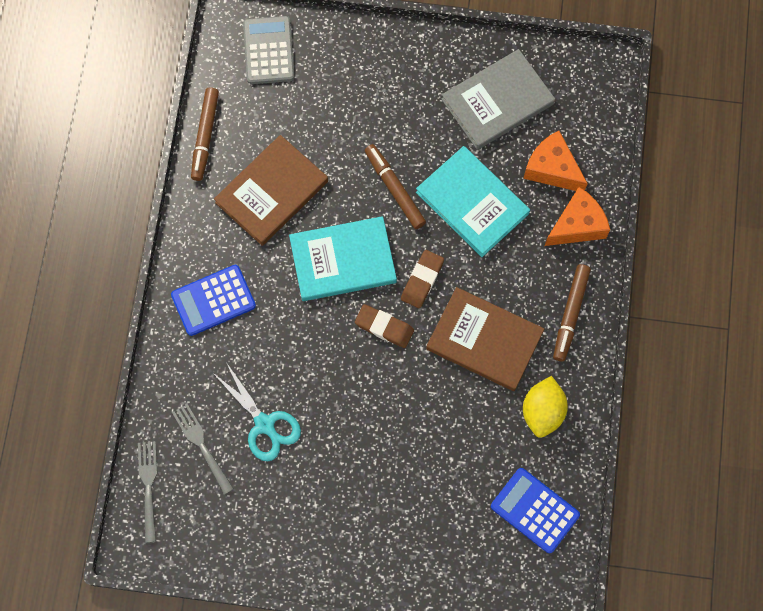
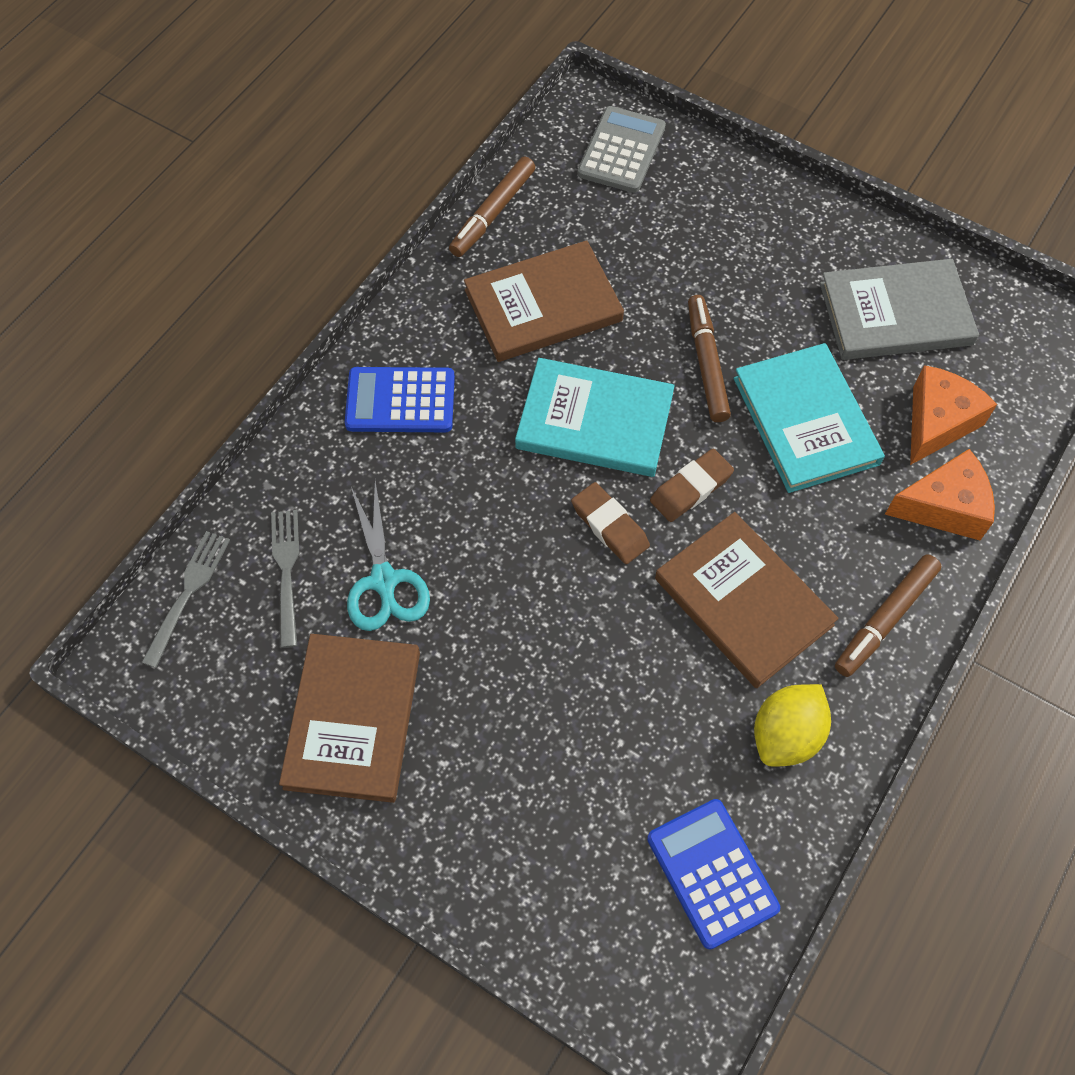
camera: 25 degrees right, 10 degrees down
orange cheese [523,131,588,191] -> orange cheese turned 60 degrees clockwise [910,365,997,465]
none -> brown book [279,634,420,803]

